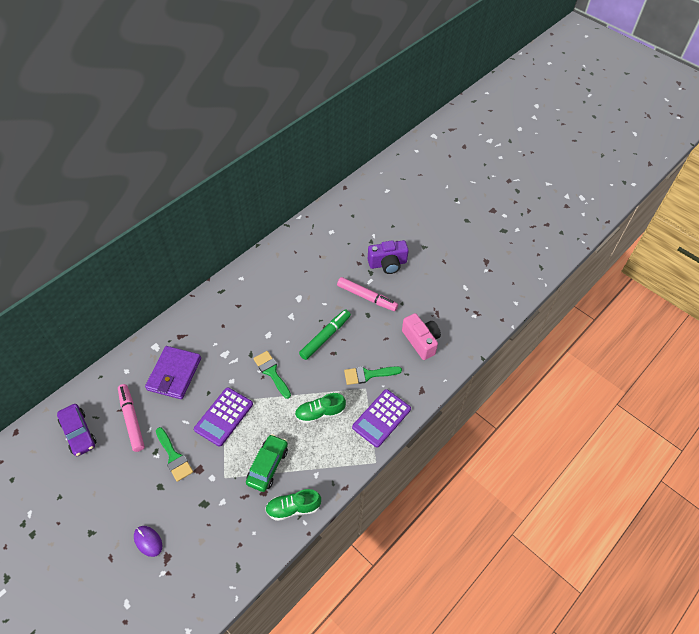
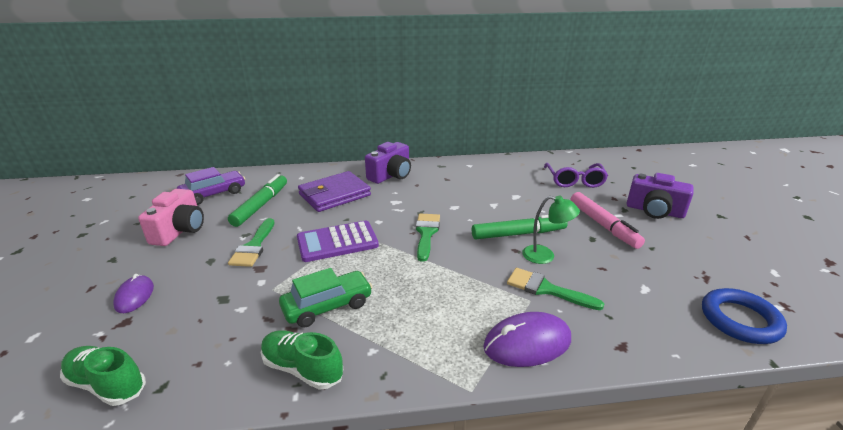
camera: 40 degrees right, 25 degrees down
purple car [57,404,96,456] -> purple car turned 135 degrees counterclockwise [177,167,245,205]
pink marker [118,384,145,452] -> green marker [228,174,287,227]
green shoe [295,393,346,424] -> green shoe moved to [60,346,146,406]
purple calculator [352,389,411,448] -> purple mouse [483,312,571,367]
pink camera [402,313,441,360] -> pink camera moved to [138,189,204,246]
none -> purple camera [365,142,411,184]
none -> green lamp [522,196,580,264]
none -> purple glasses [544,163,608,188]
none -> blue ring [702,288,787,344]

